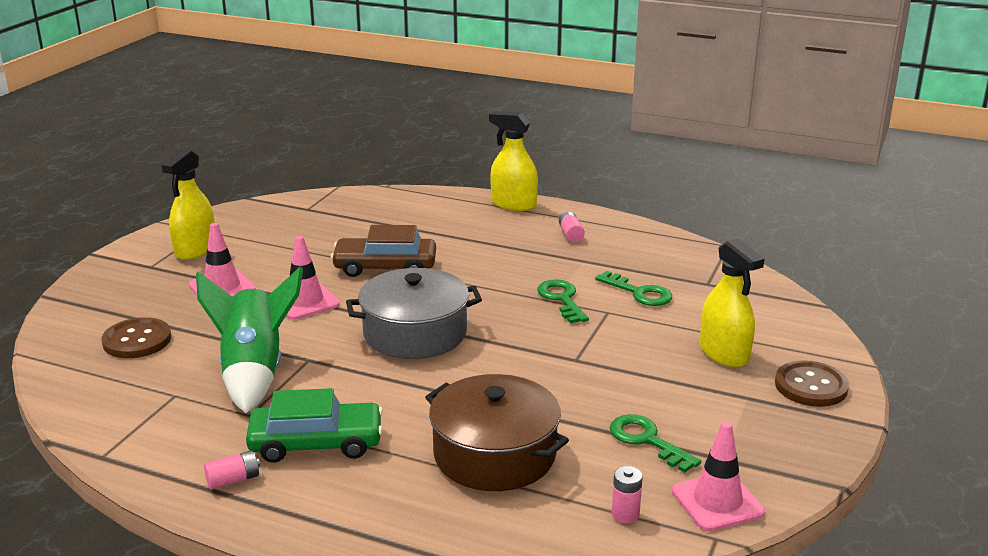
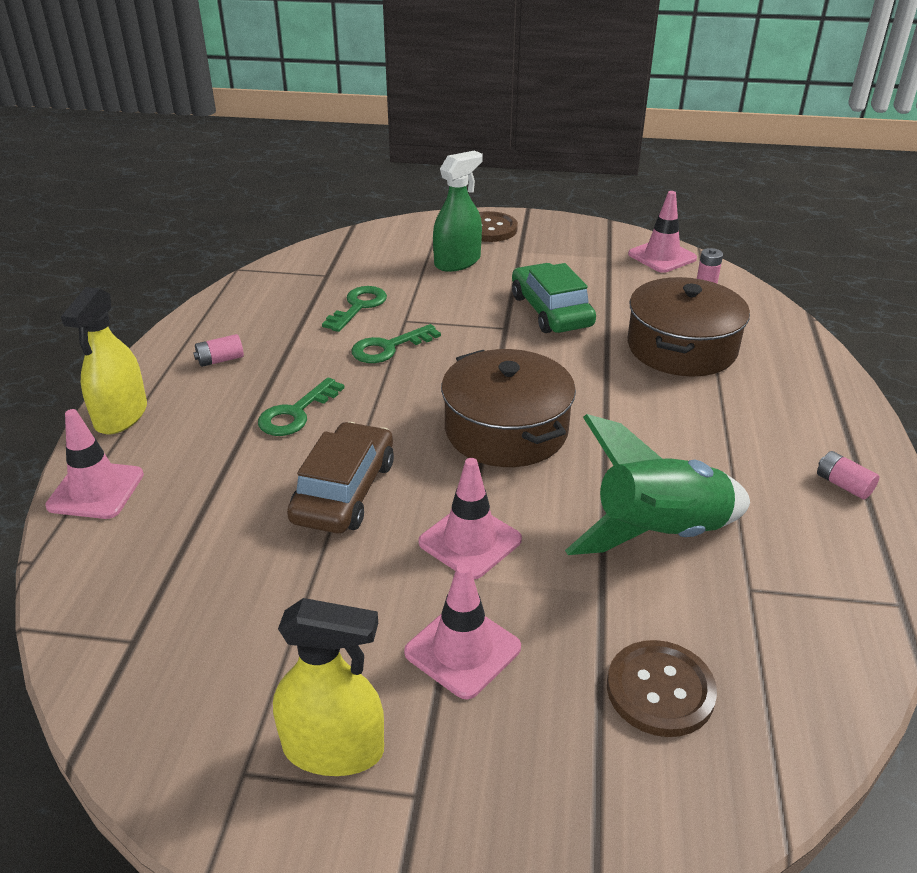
camera: 105 degrees left, 10 degrees up
green car [246,388,383,463] -> green car moved to [512,263,596,333]
brown car [331,225,436,277] -> brown car turned 150 degrees counterclockwise [287,422,394,534]
grey pot [346,268,482,359] -> brown pot [441,349,576,467]
green key [610,414,701,473] -> green key moved to [258,377,345,436]
yellow spray bottle [700,238,764,367] -> green spray bottle [433,151,483,272]
none -> pink traffic cone [45,409,144,519]

